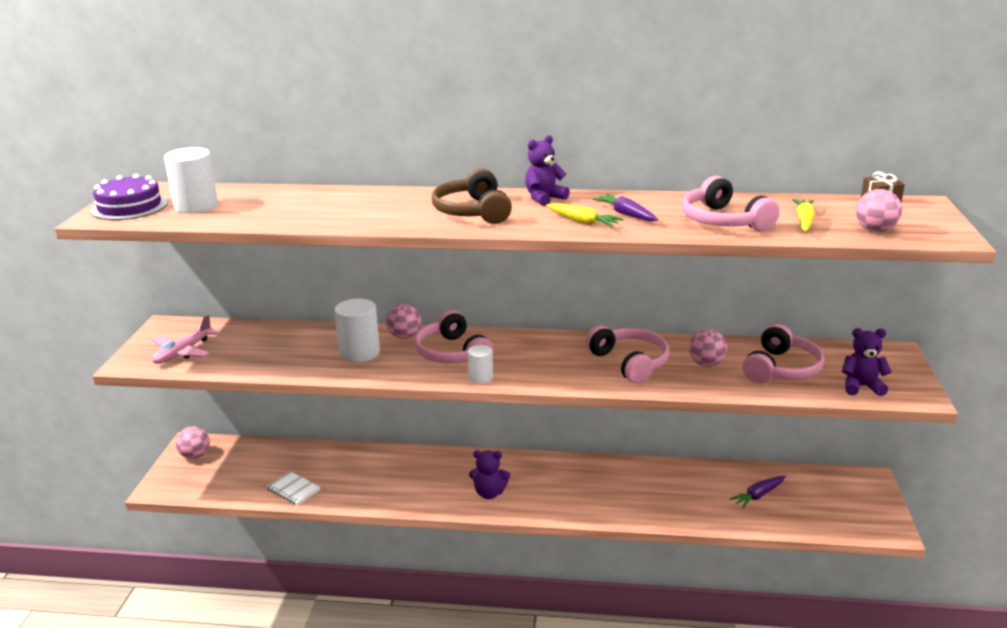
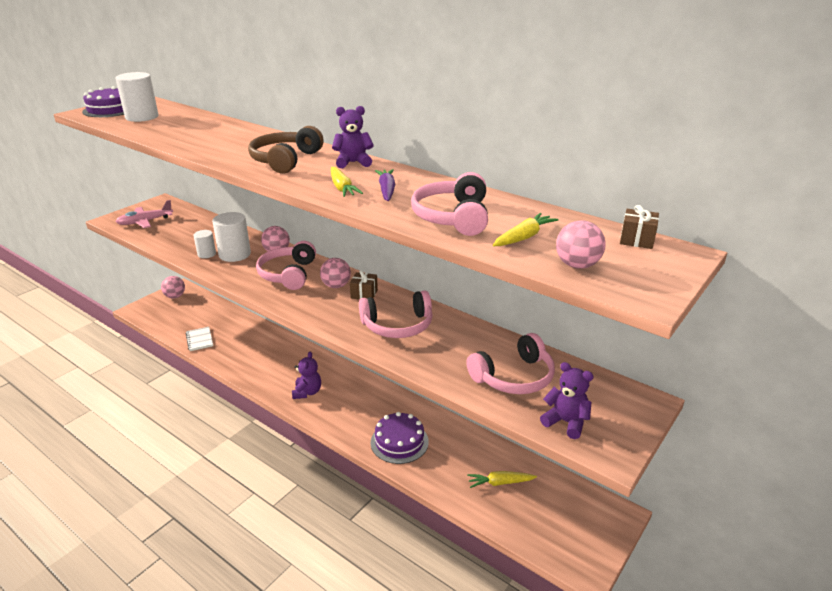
camera: 30 degrees right, 5 degrees up
white cylinder [468,345,493,384] -> white cylinder moved to [193,230,216,258]
purple teddy bear [469,450,510,499] -> purple teddy bear turned 120 degrees counterclockwise [292,352,321,399]
pink headphones [585,325,669,384] -> pink headphones turned 75 degrees clockwise [359,291,433,338]
pink ball [689,329,727,367] -> pink ball moved to [320,258,351,288]
purple carrot [729,476,786,509] -> yellow carrot [467,471,537,488]
none -> brown gift [350,270,378,300]
none -> purple cake [371,412,429,464]

